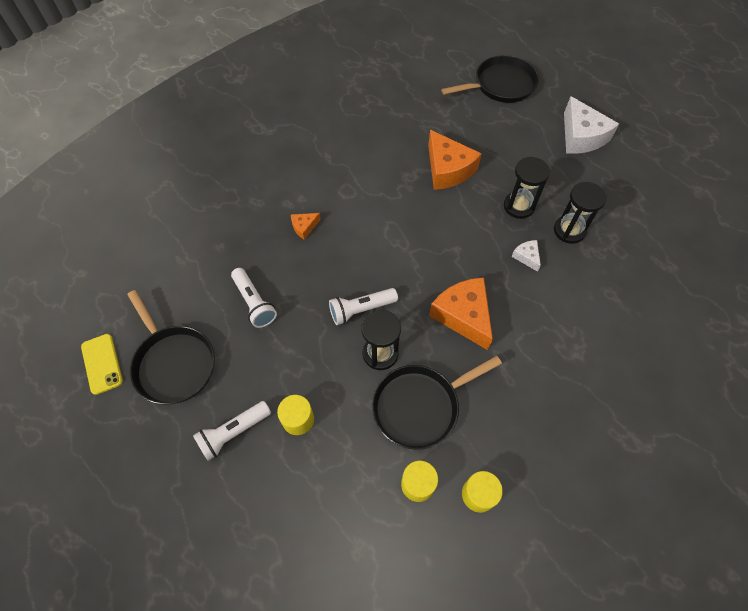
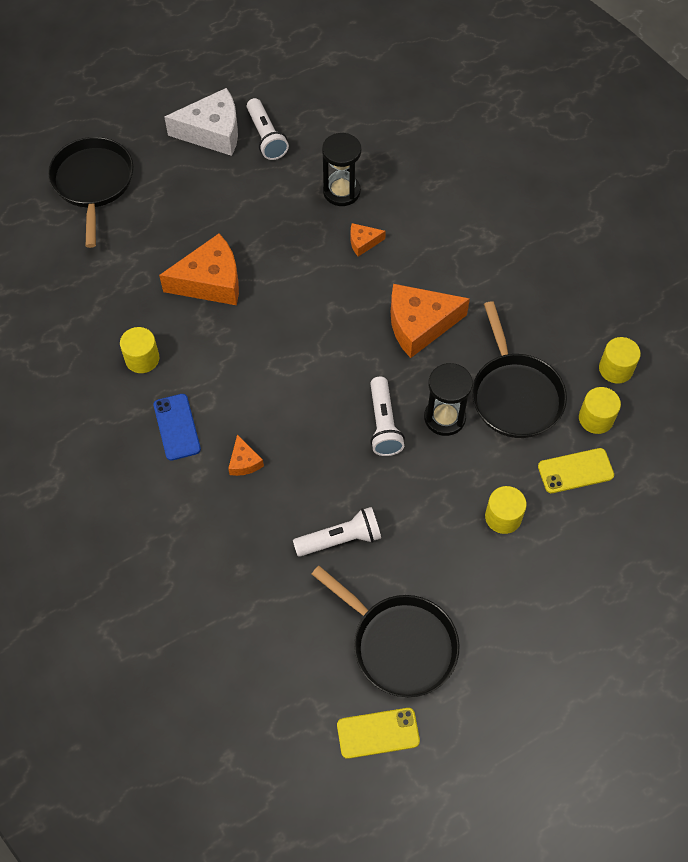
camera: 75 degrees left, 0 degrees up
black pan [127,290,215,404] -> black pan turned 60 degrees clockwise [312,566,460,697]
white flashlight [193,401,271,461] -> white flashlight moved to [247,98,289,160]
black hourglass [504,157,550,219] -> none
white cheese [512,240,541,272] -> orange cheese [351,223,386,257]
none -> yellow cylinder [120,327,159,373]
none -> blue phone [154,394,201,461]
none -> yellow phone [538,448,614,493]

